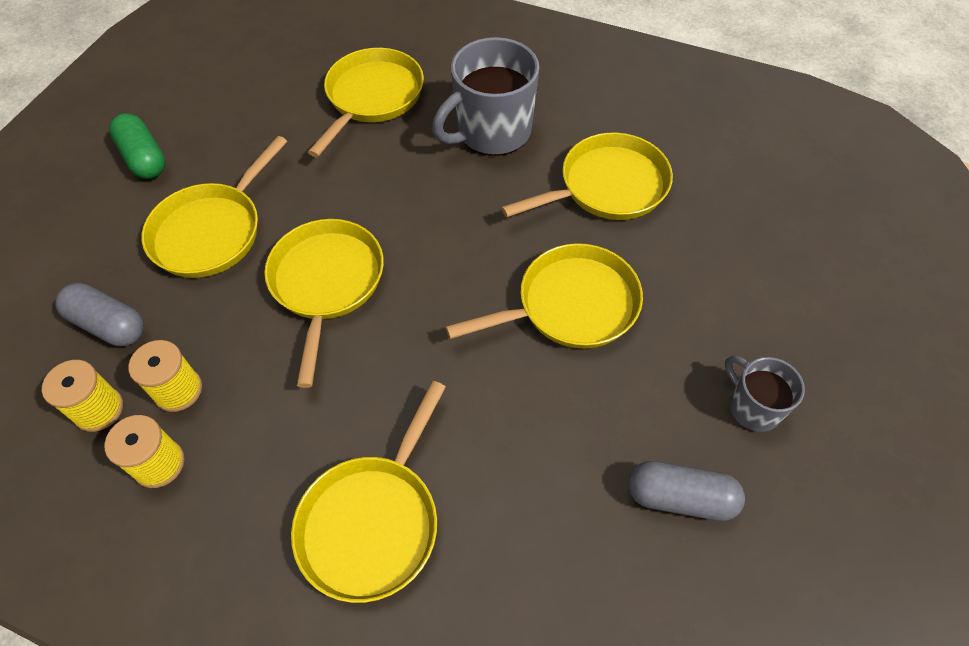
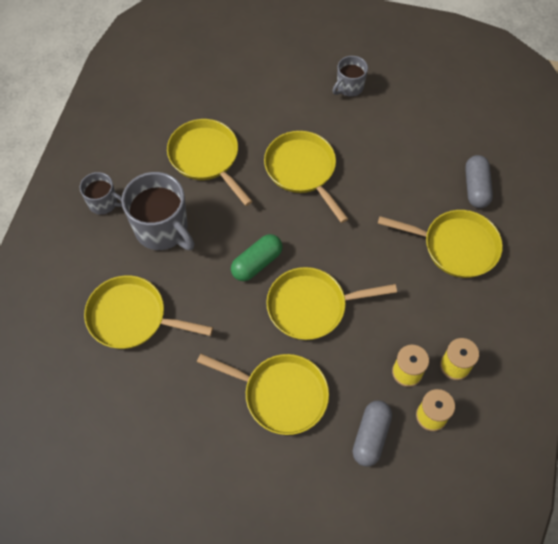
camera: 100 degrees left, 5 degrees up
green capsule [109,113,165,179] -> green capsule moved to [231,234,283,281]
grey capsule [629,461,745,521] -> grey capsule moved to [465,155,493,208]
none -> grey mug [80,172,122,215]

